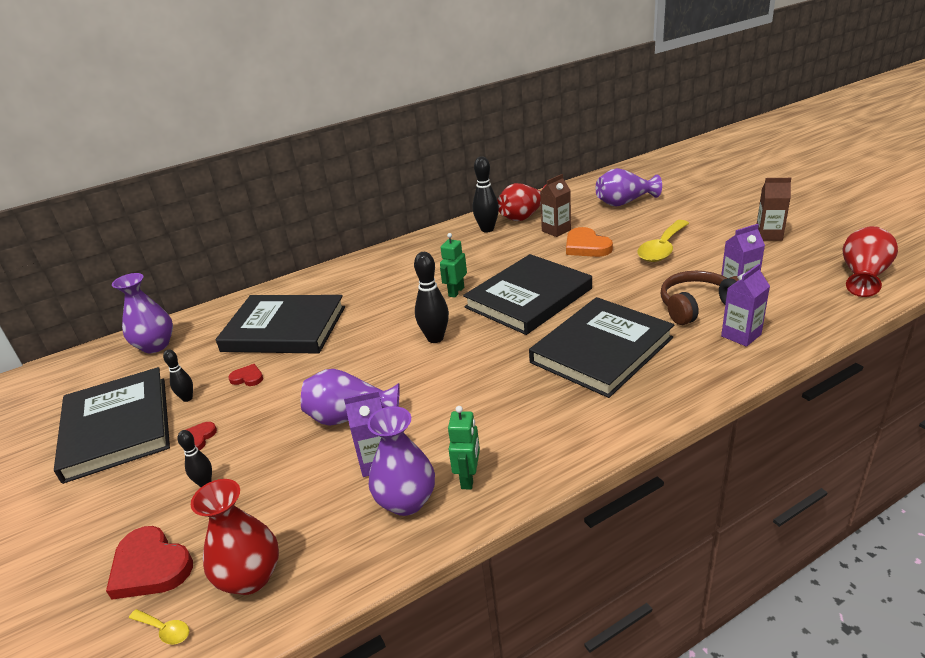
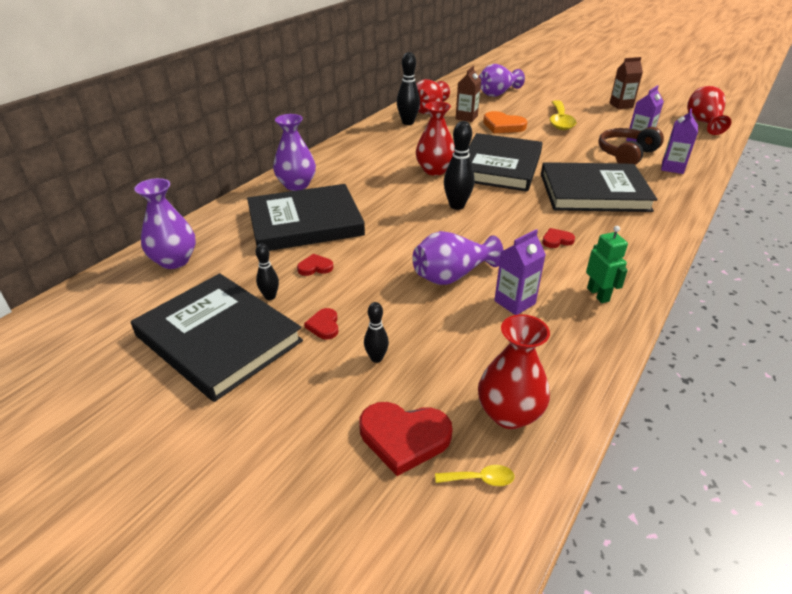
camera: 30 degrees left, 5 degrees up
purple vase [367,406,435,516] -> purple vase moved to [273,114,316,191]
green robot [440,233,467,298] -> red vase [416,101,455,176]
black book [529,297,674,398] -> black book turned 75 degrees clockwise [541,162,658,212]
none -> red heart [542,228,575,248]

